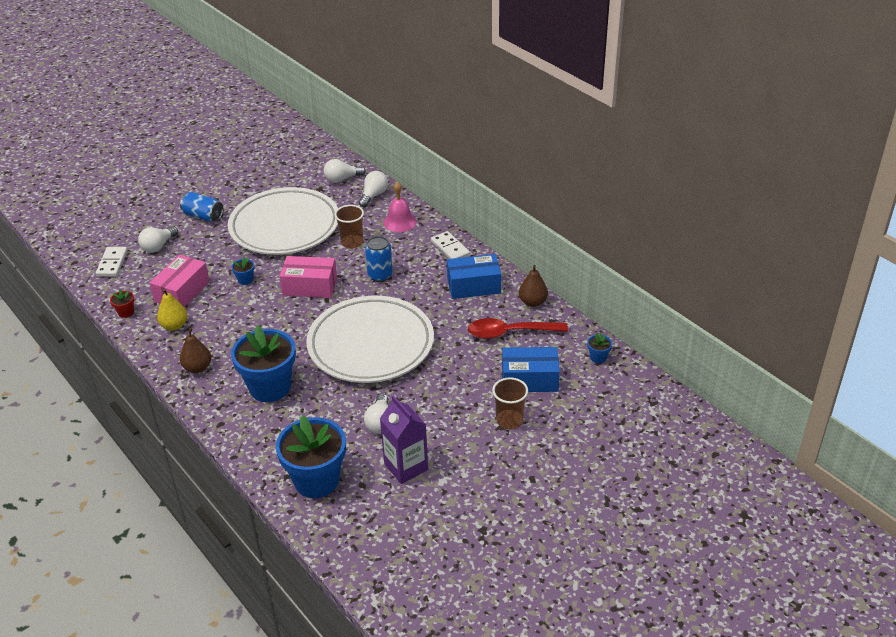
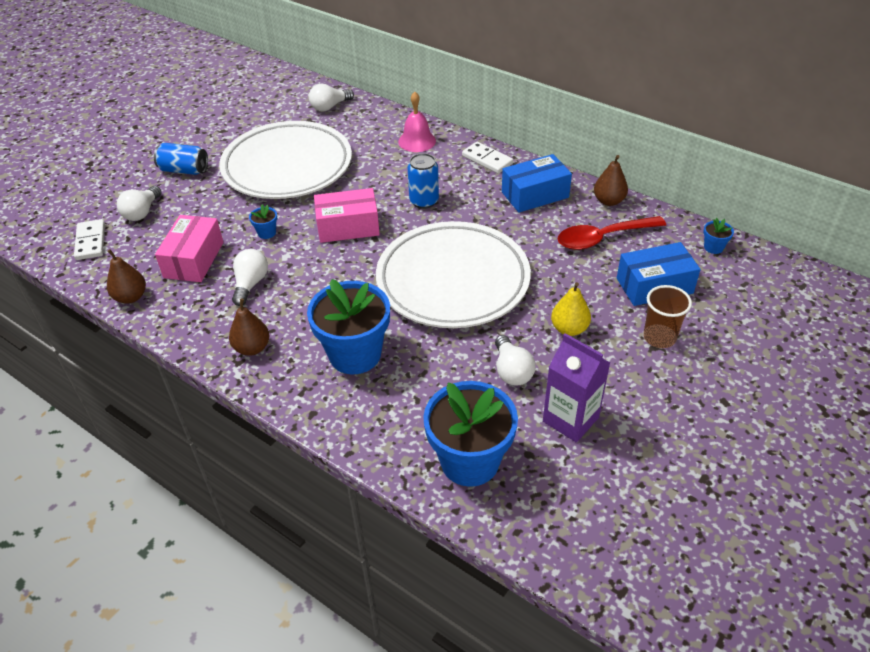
camera: 15 degrees left, 5 degrees up
red flower pot [110,289,134,318] -> brown pear [107,249,146,304]
yellow pear [157,288,187,330] -> yellow pear moved to [551,282,591,336]
brown cup [334,205,364,248] -> none
white light bulb [359,171,388,207] -> white light bulb moved to [232,249,268,306]

